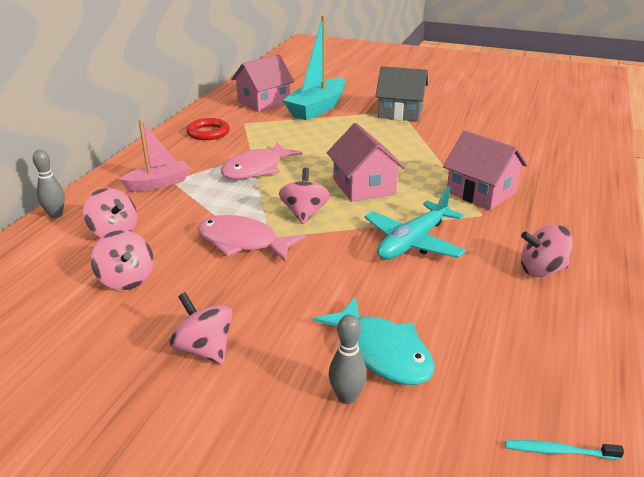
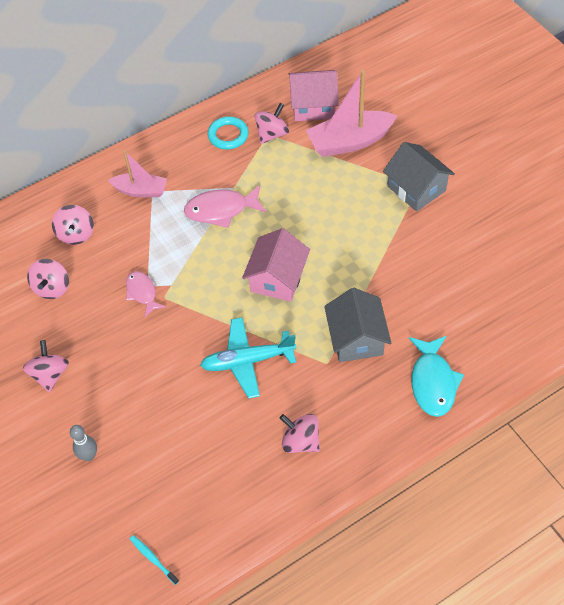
camera: 40 degrees right, 25 degrees up
grey bowling pin [33,150,65,218] -> none
red ring [186,118,230,140] -> turquoise ring [208,116,248,149]
pink fish [197,215,306,262] -> pink fish [126,271,165,317], size x0.64
pink spinning top [279,168,330,224] -> pink spinning top moved to [255,103,289,144]
turquoise boat [283,15,346,120] -> pink boat [306,70,398,157]
turquoise fish [313,297,435,385] -> turquoise fish moved to [409,336,464,417]
pink house [443,130,528,210] -> grey house [324,288,391,362]

